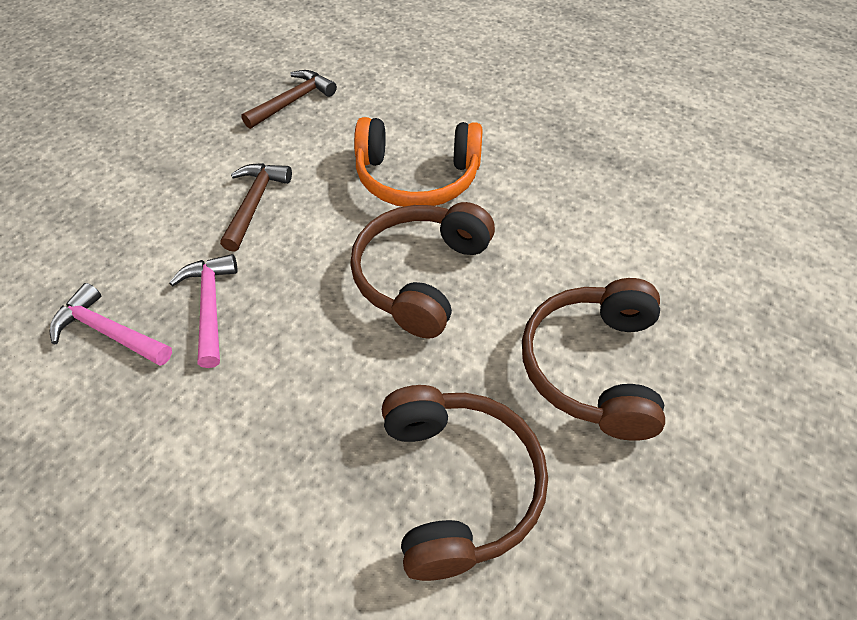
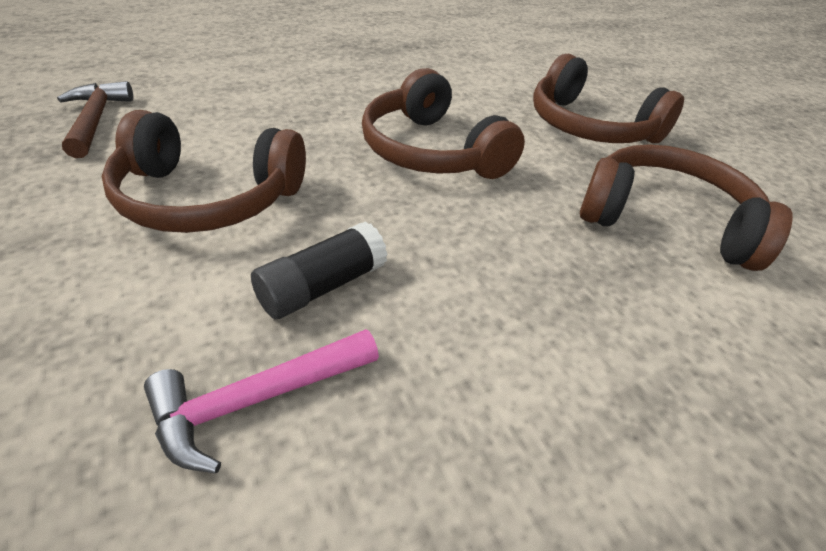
camera: 60 degrees left, 10 degrees down
pink hammer [169,254,237,368] -> black glue stick [251,221,388,319]
brown hammer [220,163,292,252] -> brown headphones [101,110,306,233]
orange headphones [354,117,483,207] -> none

